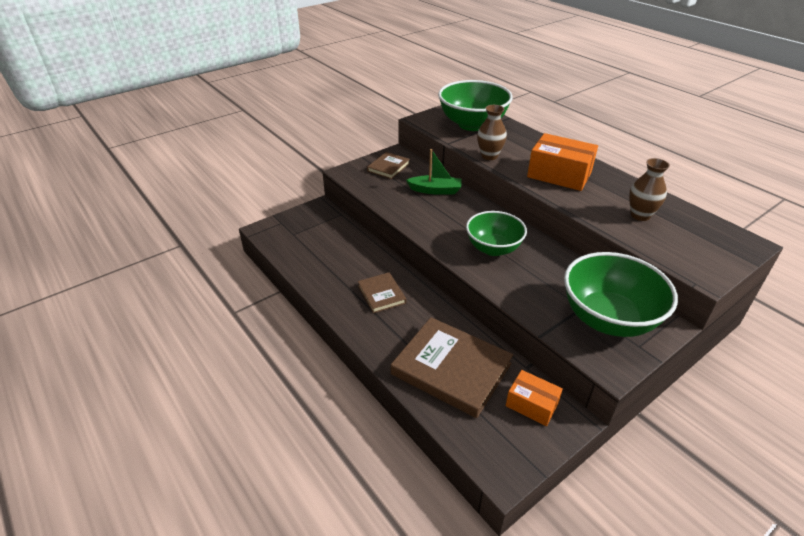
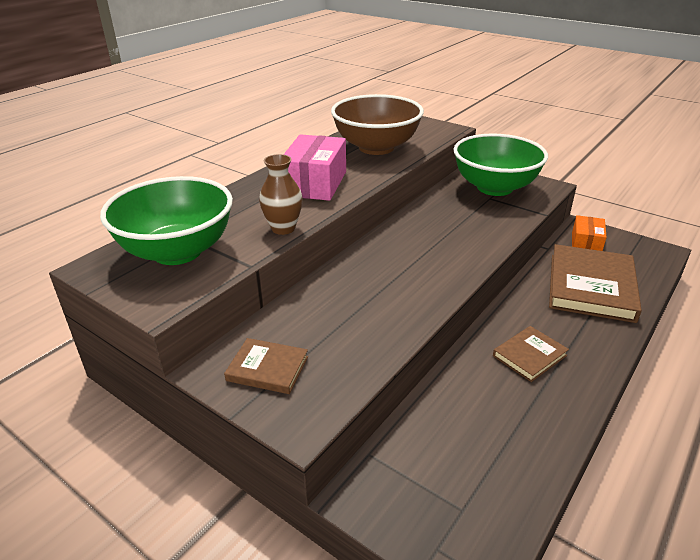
camera: 105 degrees left, 5 degrees down
green boat [406,149,462,195] -> none
green bowl [466,211,527,256] -> none
orange box [527,133,598,191] -> pink box [283,134,346,201]
brown vase [629,158,670,221] -> brown bowl [331,94,424,155]

